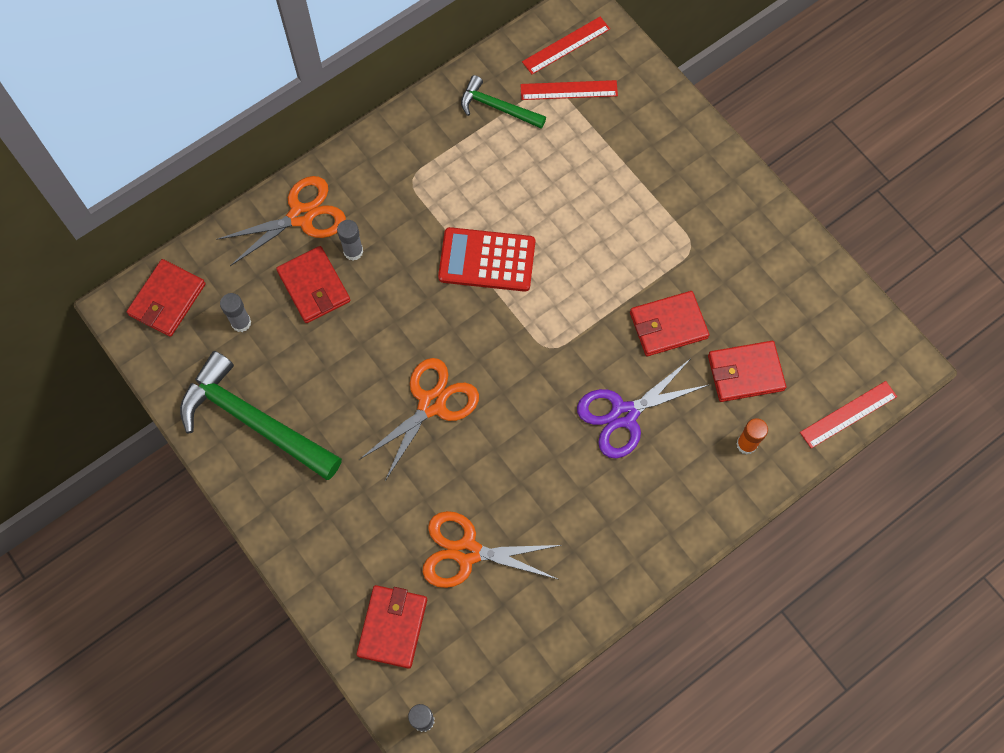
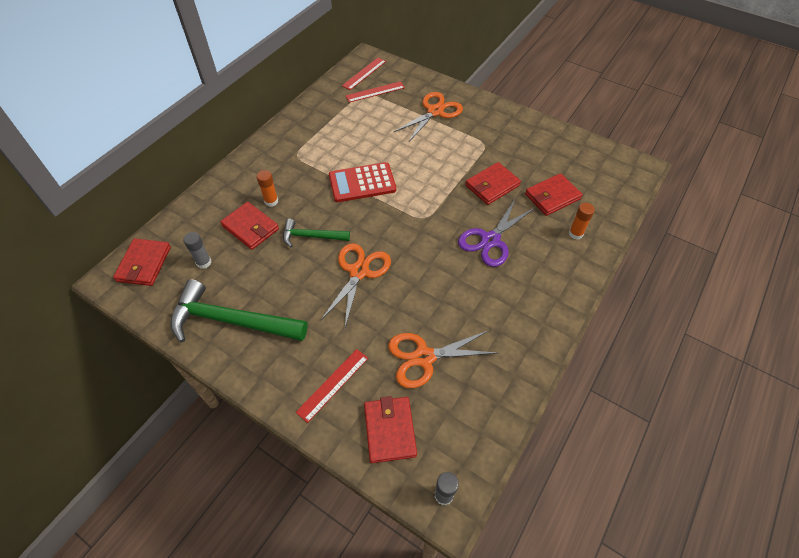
camera: 20 degrees left, 15 degrees down
orange scissors [216,176,346,266] -> orange scissors moved to [394,92,463,143]
grey glue stick [337,220,363,261] -> orange glue stick [257,170,278,207]
green hammer [461,75,546,129] -> green hammer moved to [283,219,350,247]
red ruler [800,381,897,449] -> red ruler moved to [296,349,368,423]

